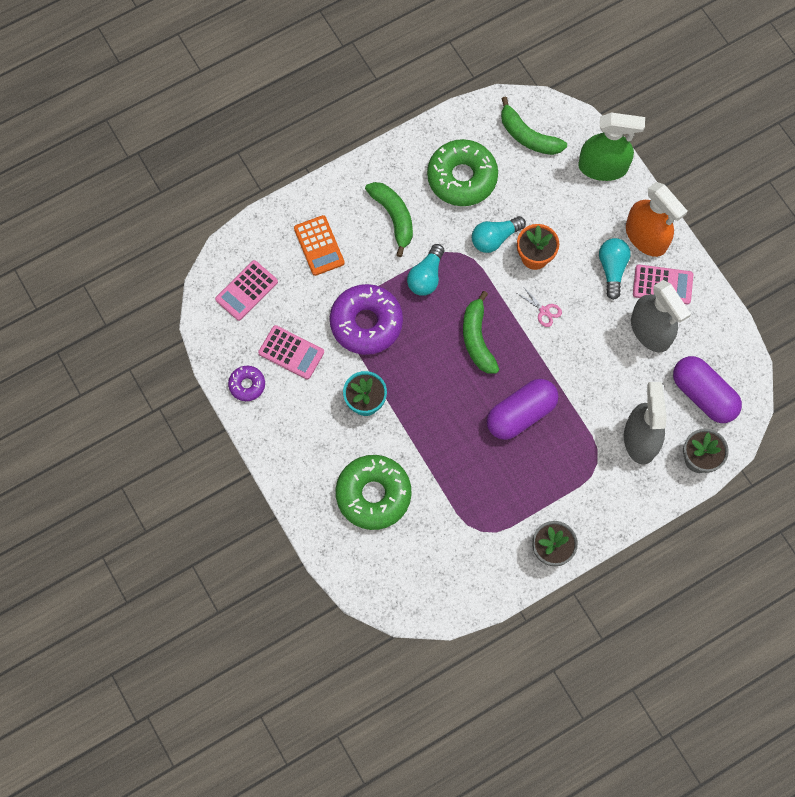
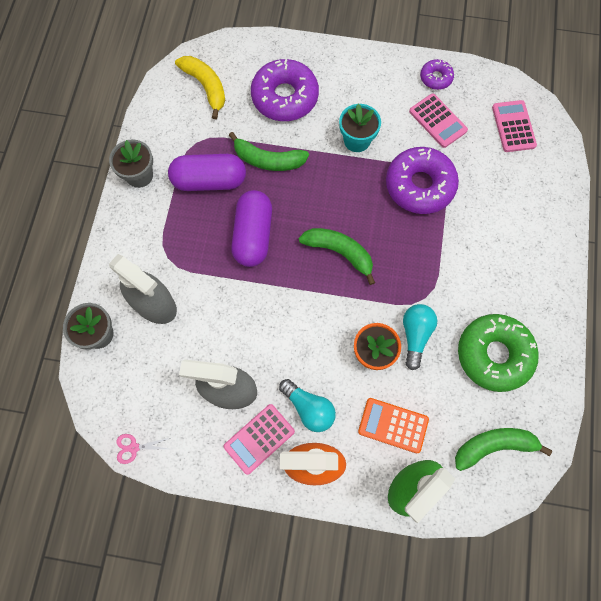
camera: 130 degrees right, 0 degrees up
pink calculator [258,325,324,379] -> pink calculator turned 105 degrees counterclockwise [409,93,468,148]
orange calculator [294,215,345,276] -> orange calculator moved to [358,398,429,453]
green donut [336,455,412,530] -> purple donut [251,59,319,121]
green banana [365,182,413,257] -> green banana moved to [229,132,309,171]
turquoise light bulb [407,244,444,296] -> none
pink scissors [517,285,562,327] -> pink scissors moved to [116,434,170,464]
purple capsule [673,356,742,423] -> purple capsule moved to [168,154,246,191]
none -> yellow banana [175,56,225,119]

